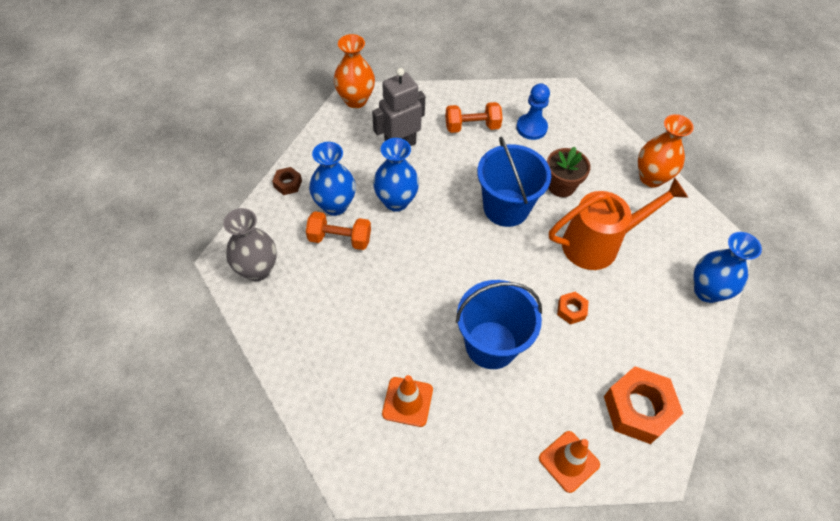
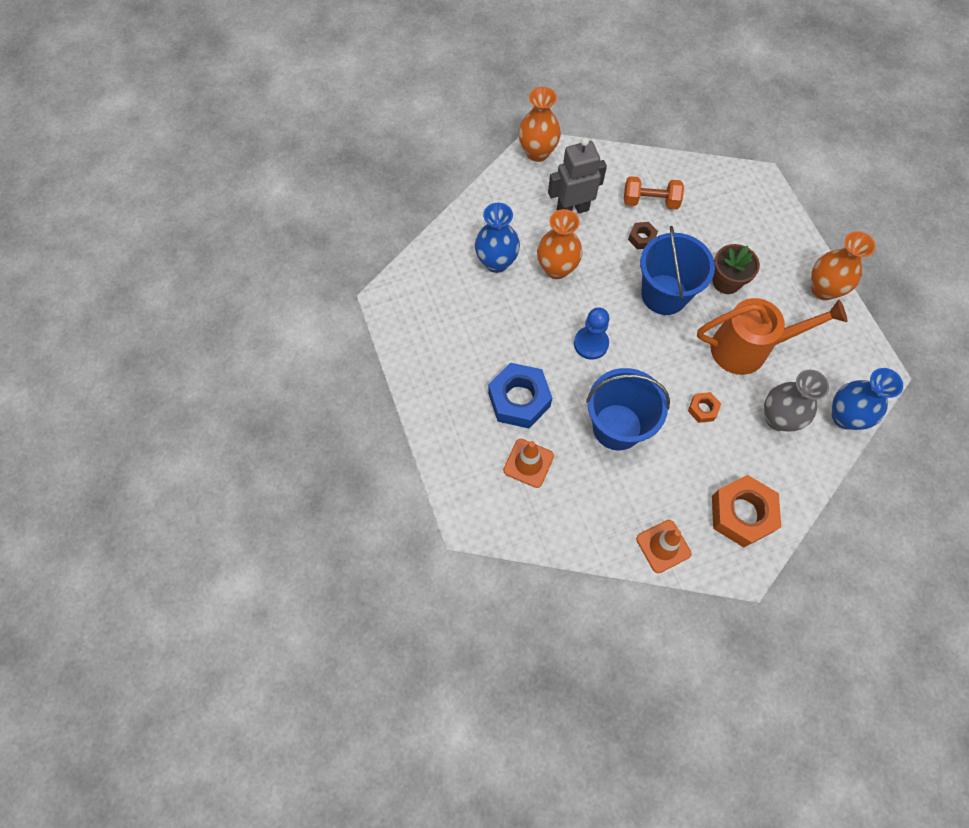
camera: 15 degrees right, 10 degrees up
grey vase [223,208,277,281] -> grey vase moved to [764,370,829,432]
brown nut [272,167,302,195] -> brown nut moved to [628,222,658,249]
orange dumbbell [306,211,371,250] -> none
blue vase [373,138,419,212] -> orange vase [537,209,582,279]
blue pawn [516,83,550,140] -> blue pawn moved to [574,307,609,360]
none -> blue nut [488,363,552,428]

